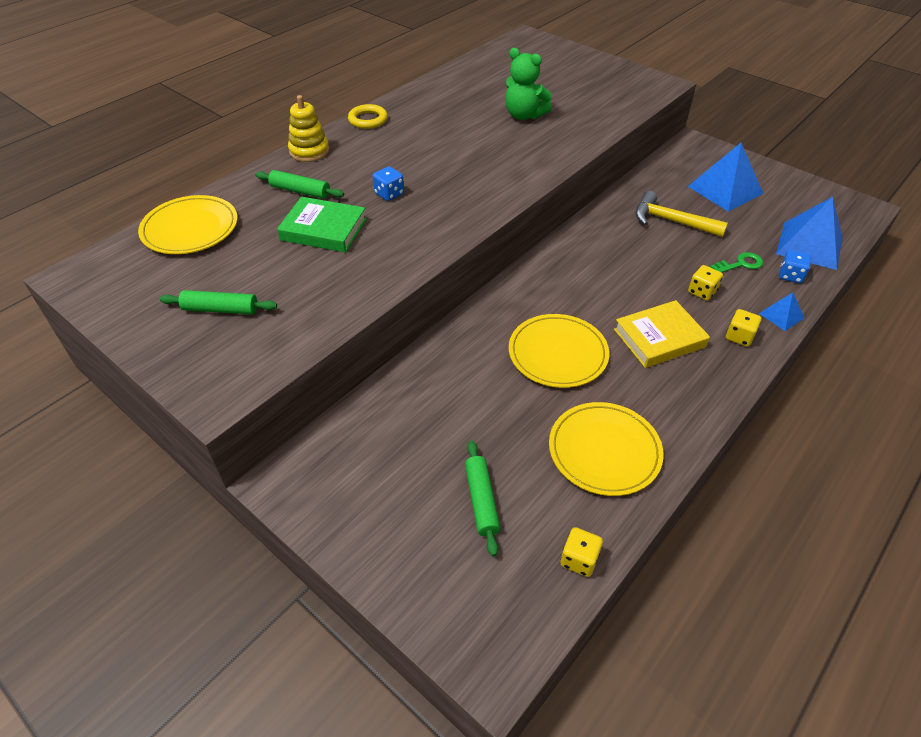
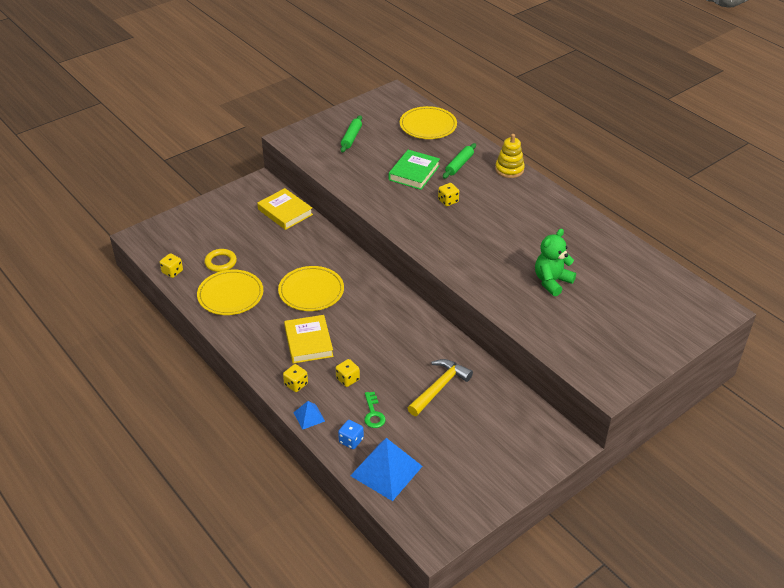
camera: 100 degrees right, 5 degrees down
yellow ring [348,104,388,129] -> yellow ring moved to [204,249,237,272]
blue dice [373,166,404,201] -> yellow dice [438,183,459,206]
green rolling pin [465,441,500,556] -> none
blue pyramid [688,143,763,212] -> none
none -> yellow book [257,188,313,230]

